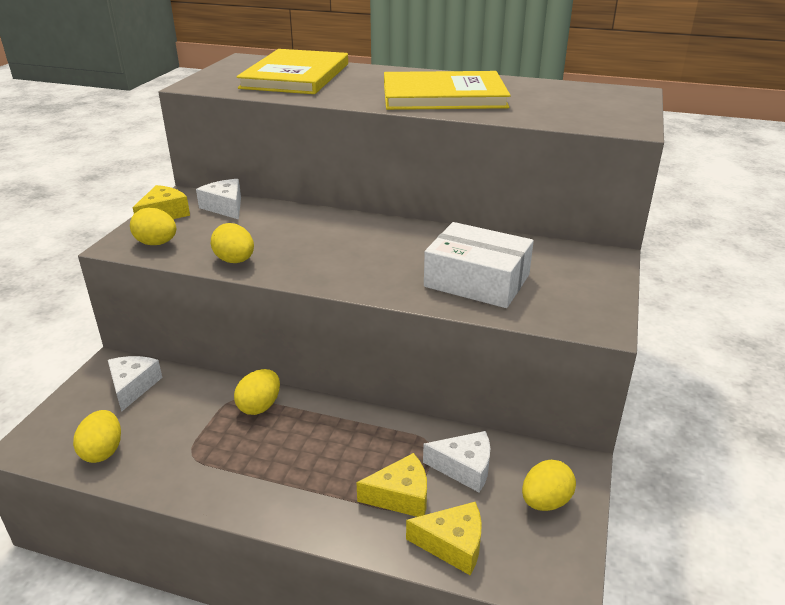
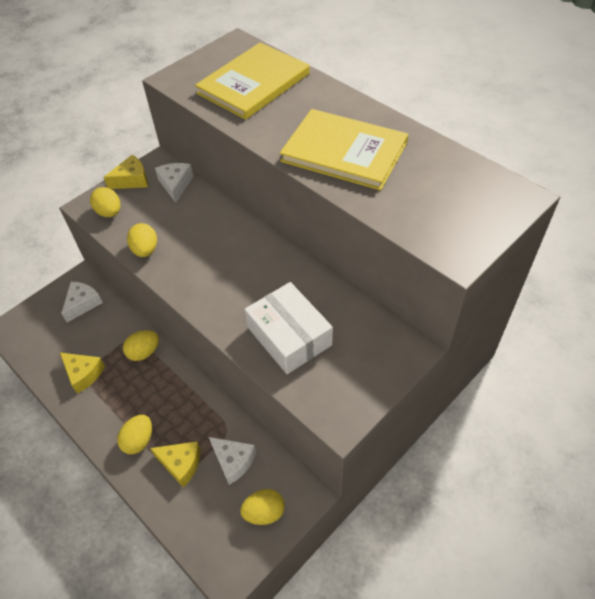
camera: 30 degrees right, 20 degrees up
yellow egg [73,410,121,463] -> yellow egg moved to [117,415,152,454]
yellow cheese [406,502,482,575] -> yellow cheese moved to [60,353,105,394]

